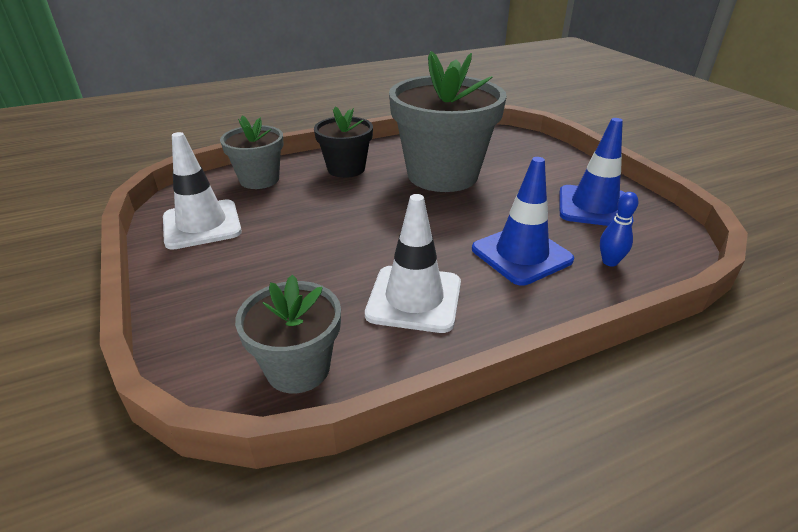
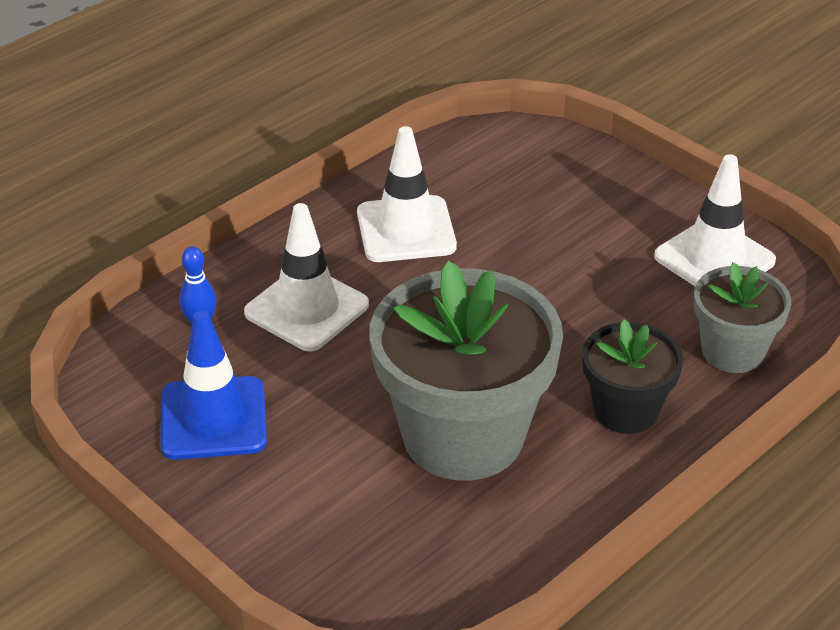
camera: 160 degrees right, 5 degrees up
grey flower pot [235,275,341,393] -> none
blue traffic cone [472,157,574,286] -> white traffic cone [244,203,369,351]

